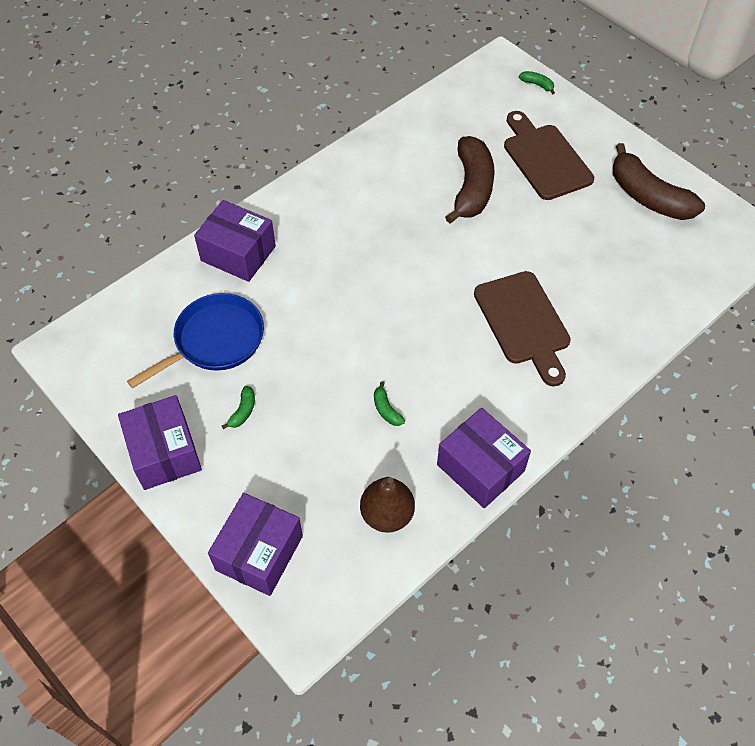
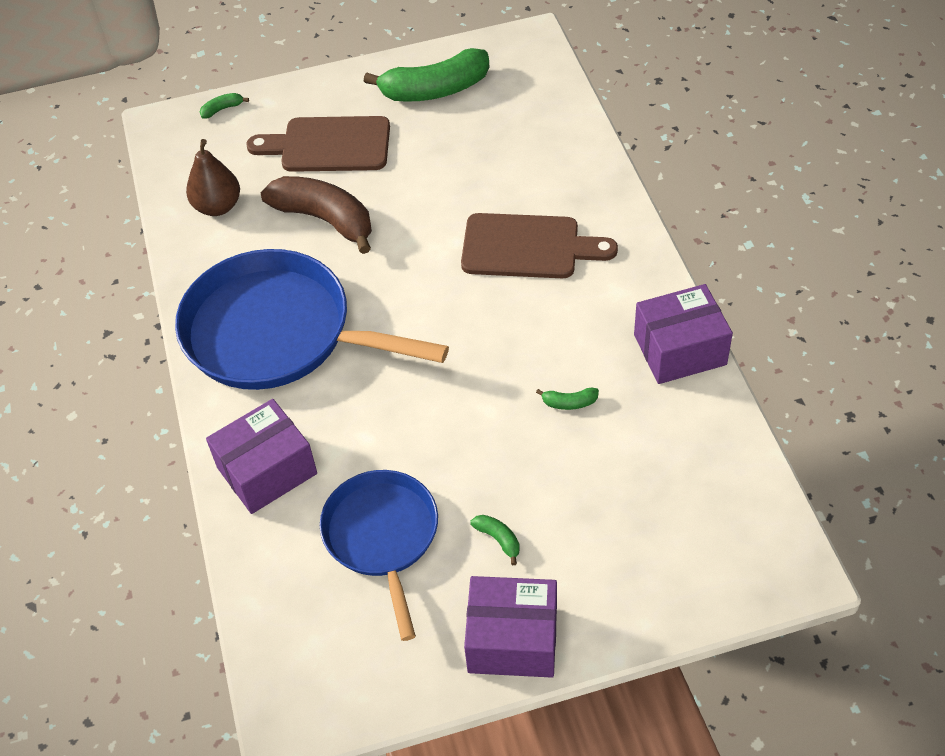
camera: 60 degrees left, 5 degrees down
purple box [208,493,303,596] -> none
brown pear [360,477,415,533] -> brown pear moved to [186,139,240,216]
brown banana [613,143,705,220] -> green banana [364,48,489,102]
none -> blue pan [175,249,449,390]

